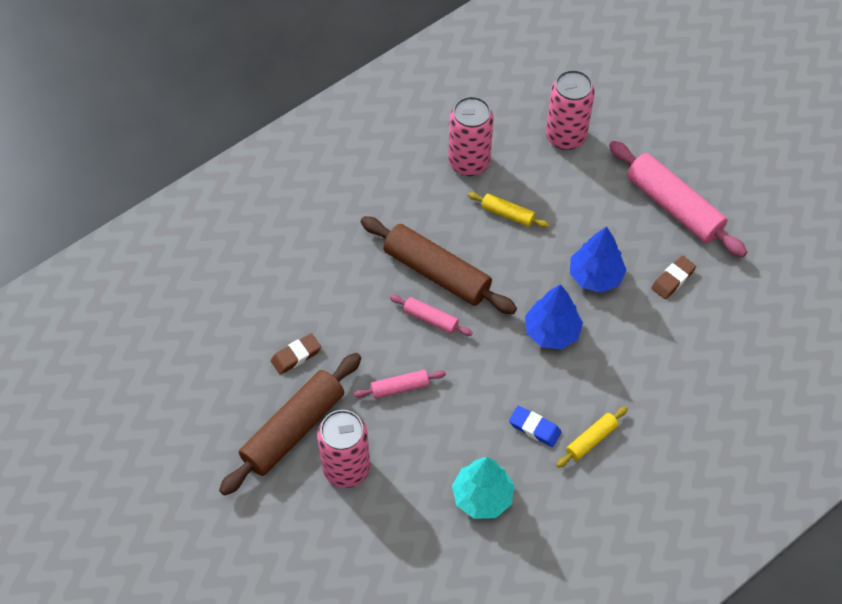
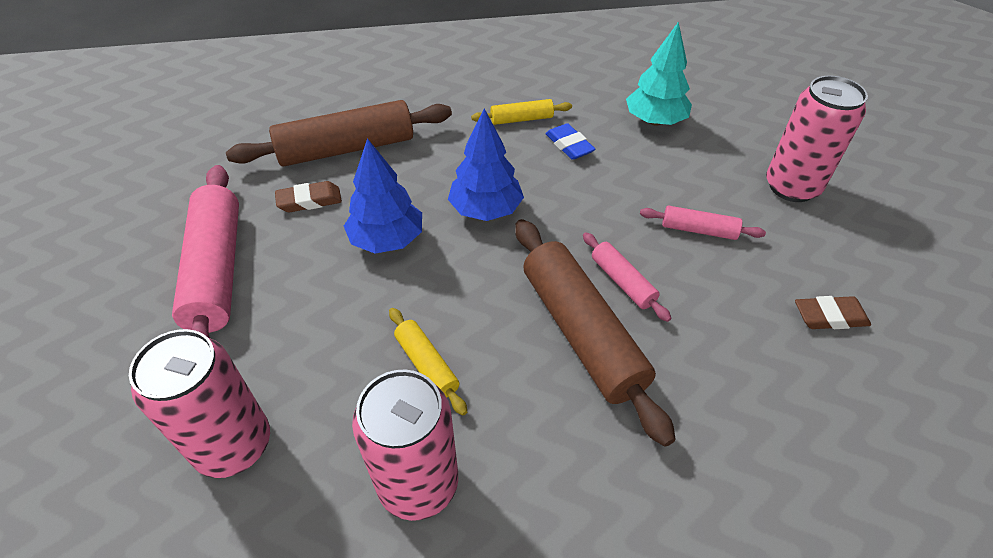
camera: 150 degrees left, 10 degrees down
brown rolling pin [219,353,361,496] -> brown rolling pin moved to [226,100,452,167]

